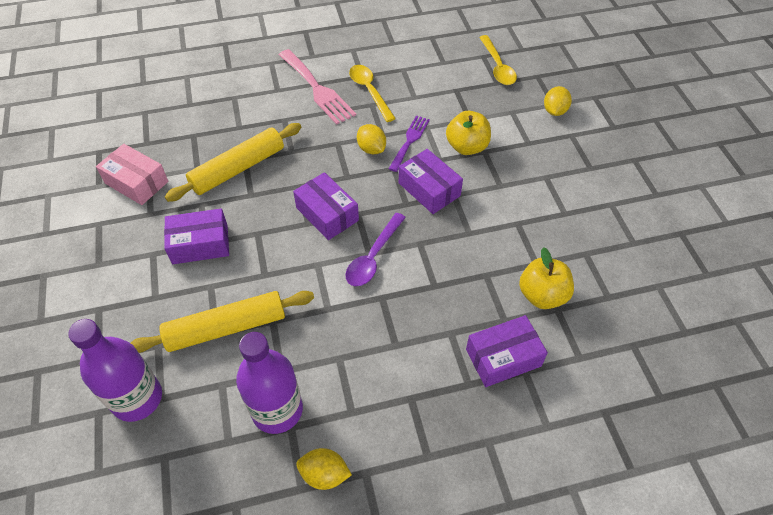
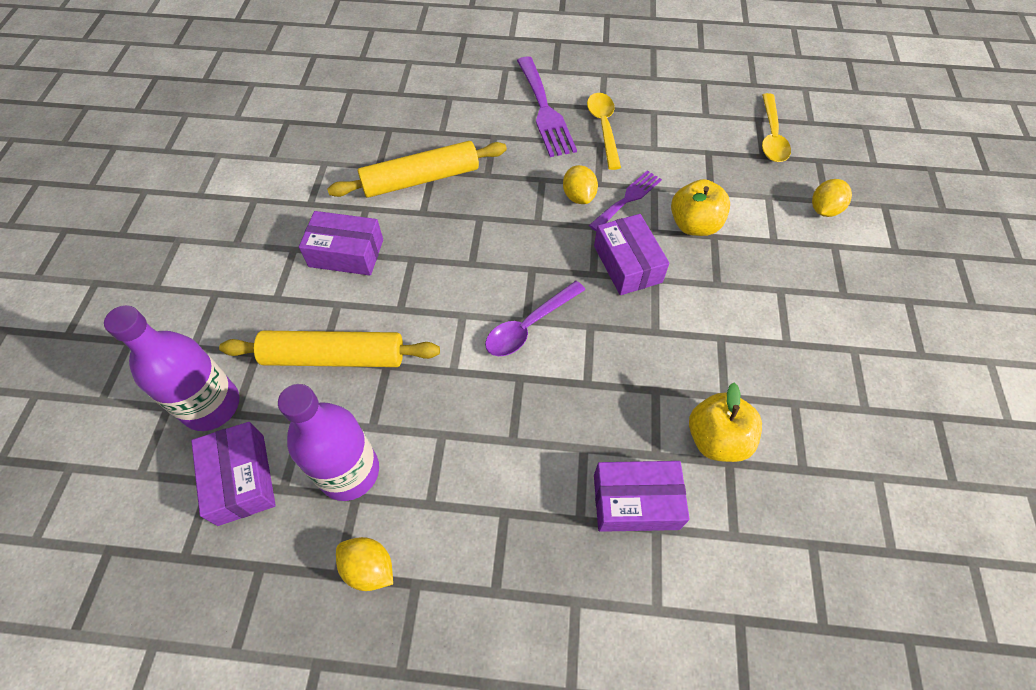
camera: 20 degrees right, 5 degrees up
pink box [96,144,168,205] -> none
pink fork [279,49,356,125] -> purple fork [517,56,577,157]
purple box [293,172,359,240] -> purple box moved to [191,422,276,526]

